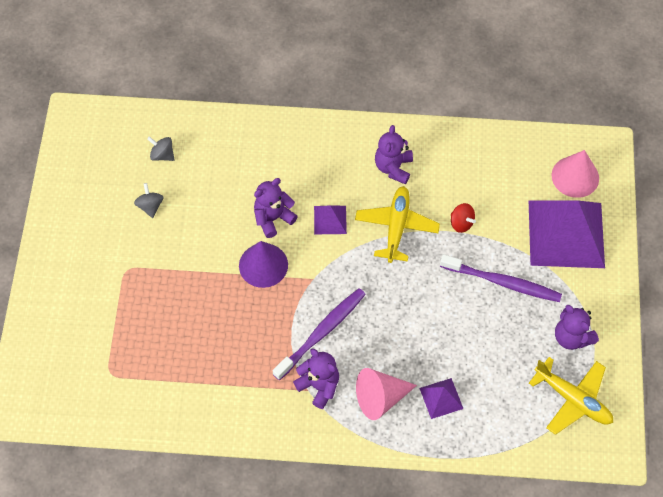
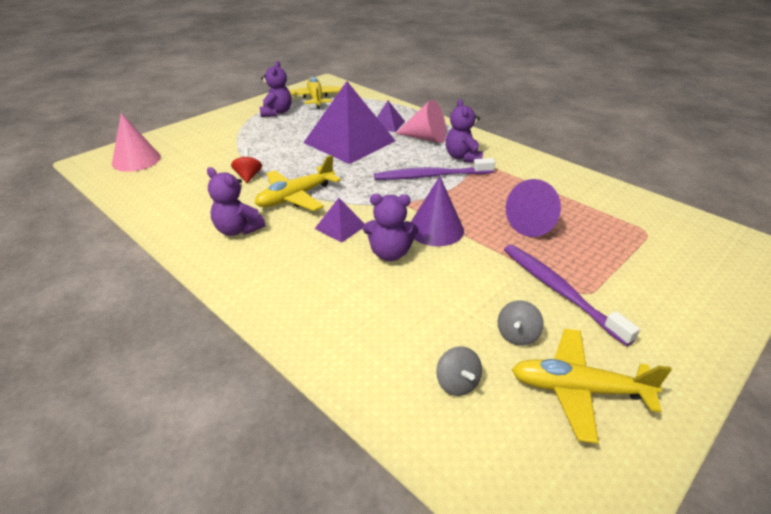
camera: 140 degrees left, 25 degrees down
purple teddy bear [375,125,413,184] -> purple teddy bear turned 75 degrees clockwise [207,167,266,236]
purple toothbrush [440,254,562,302] -> purple toothbrush moved to [504,244,640,346]
purple pyramid [529,200,605,268] -> purple pyramid moved to [303,81,395,164]
none -> purple cone [506,179,561,237]
none -> yellow plane [512,329,672,444]

